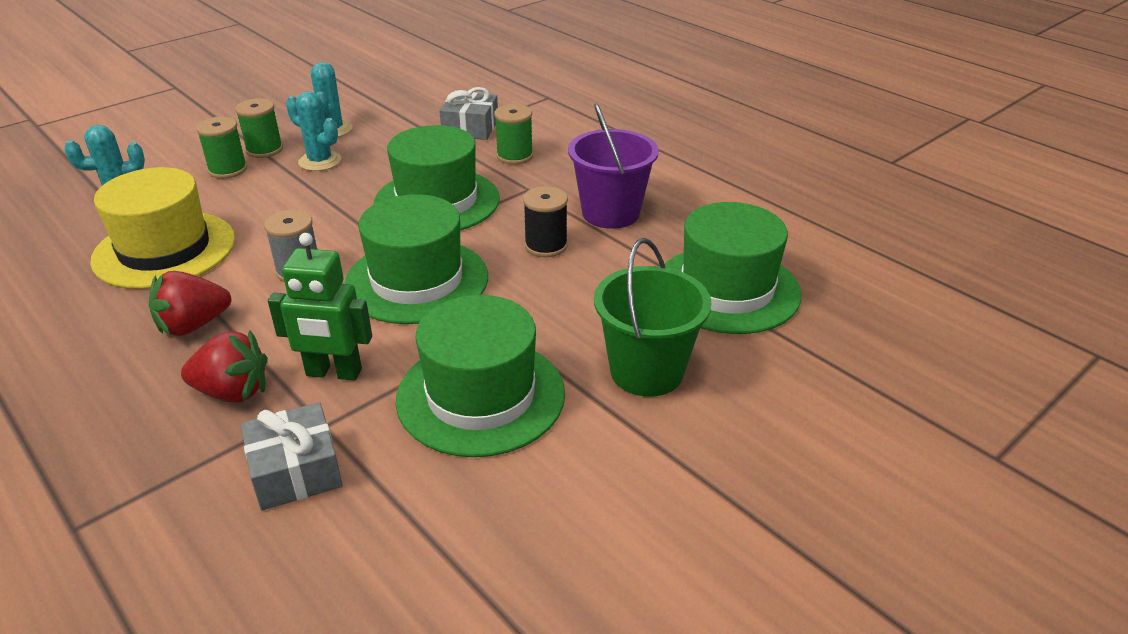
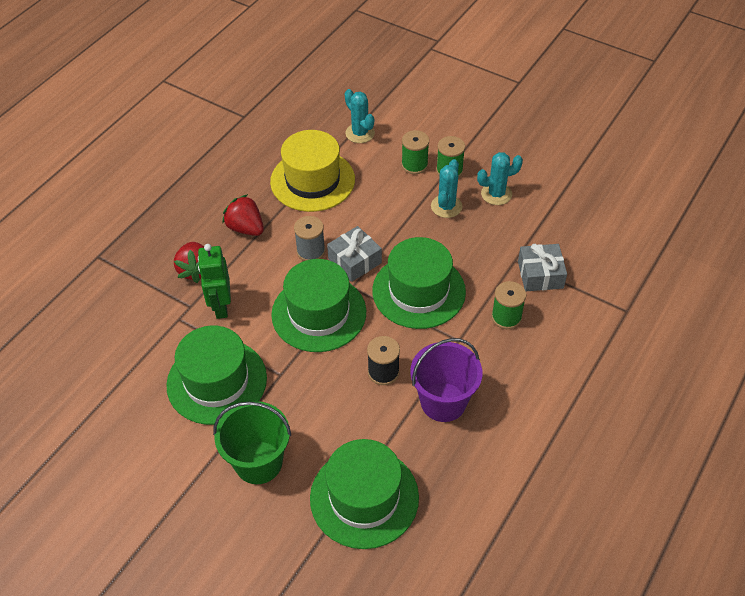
camera: 75 degrees right, 15 degrees up
grey gift [241,402,343,510] -> grey gift moved to [327,226,382,282]

